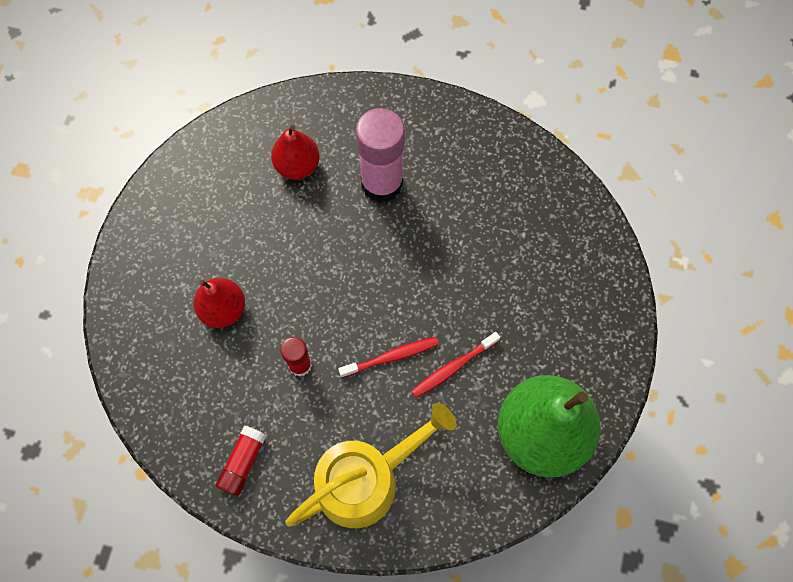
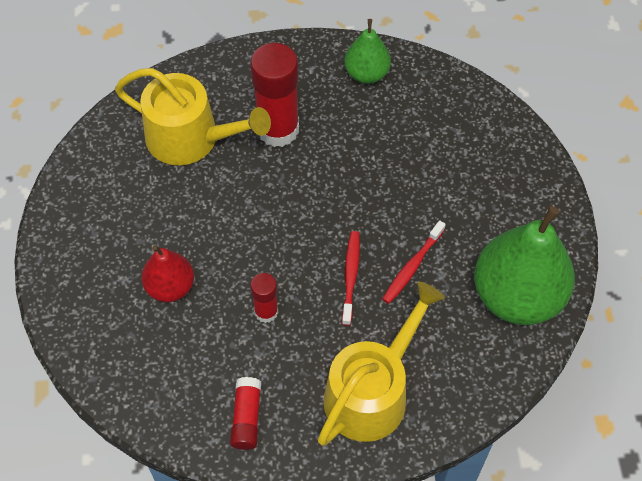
camera: 20 degrees left, 10 degrees down
red pear [271,125,320,180] -> yellow watering can [115,68,271,165]
red toothbrush [338,337,439,378] -> red toothbrush turned 45 degrees counterclockwise [342,231,360,326]
pink glue stick [356,108,405,203] -> red glue stick [250,43,299,147]
none -> green pear [344,19,391,84]

